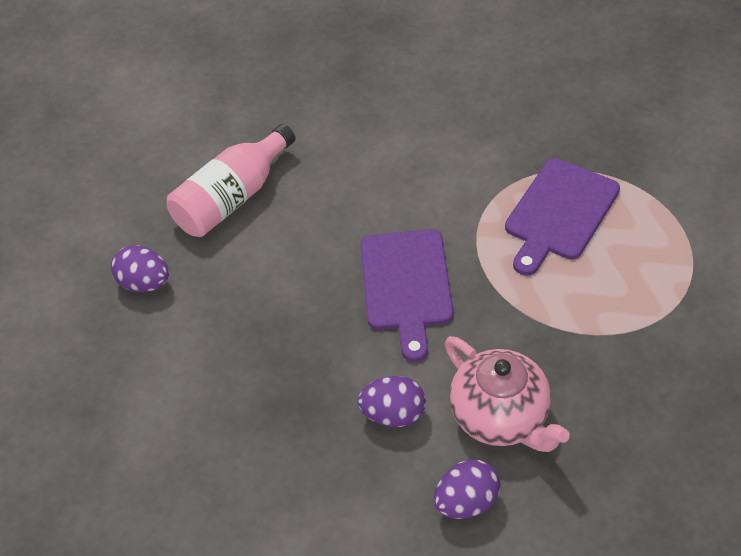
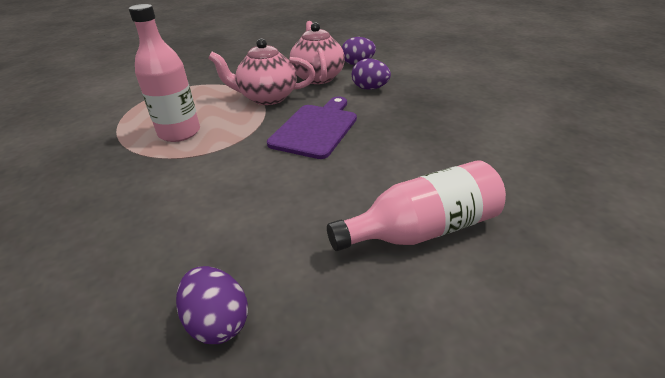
camera: 155 degrees left, 15 degrees down
purple egg [111,245,169,292] -> purple egg moved to [176,266,248,344]
purple cutting board [505,158,620,276] -> pink bottle [129,4,200,142]
none -> pink teapot [208,38,315,105]

